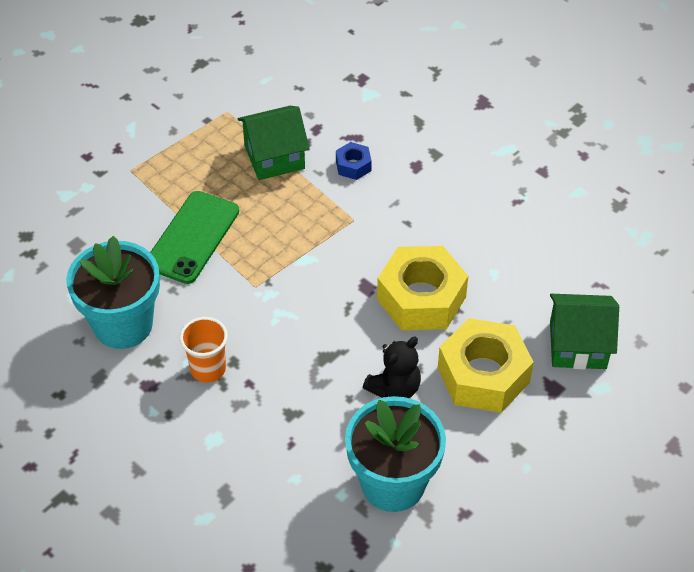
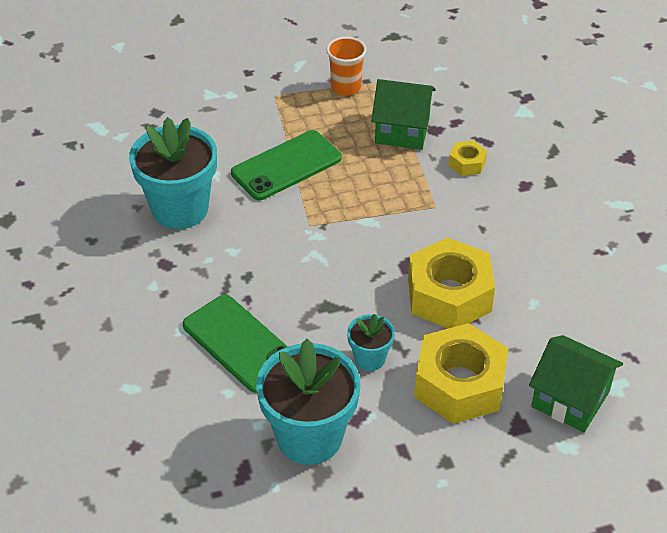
camera: 30 degrees right, 5 degrees down
orange cup [180,317,228,383] -> orange cup moved to [326,37,367,96]
blue nut [336,142,372,180] -> yellow nut [449,141,487,176]
black teddy bear [363,337,421,398] -> turquoise flower pot [347,314,395,371]
none -> green phone [183,295,288,393]

